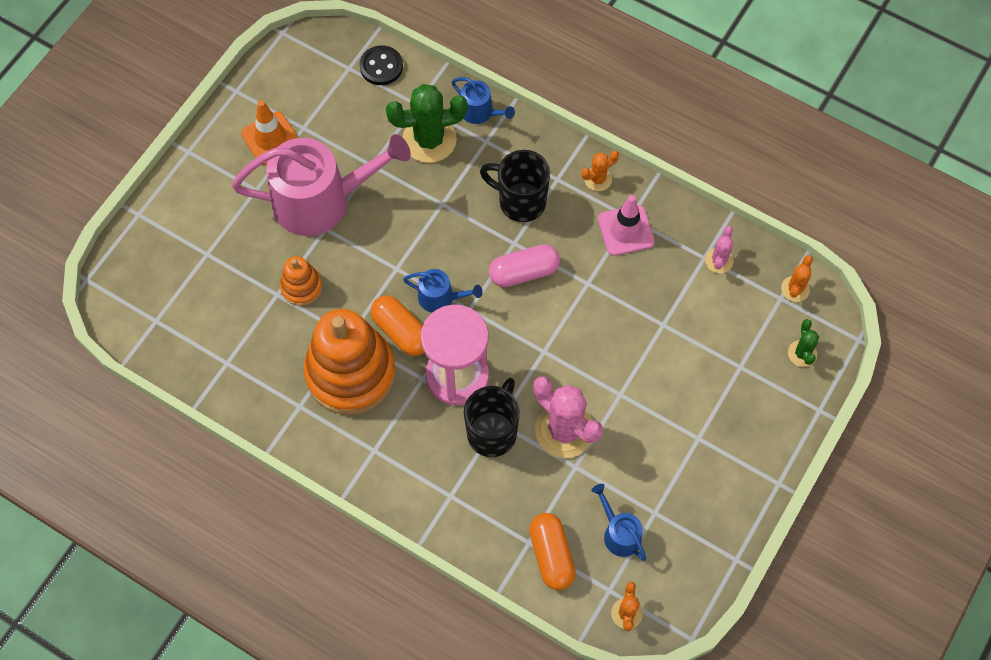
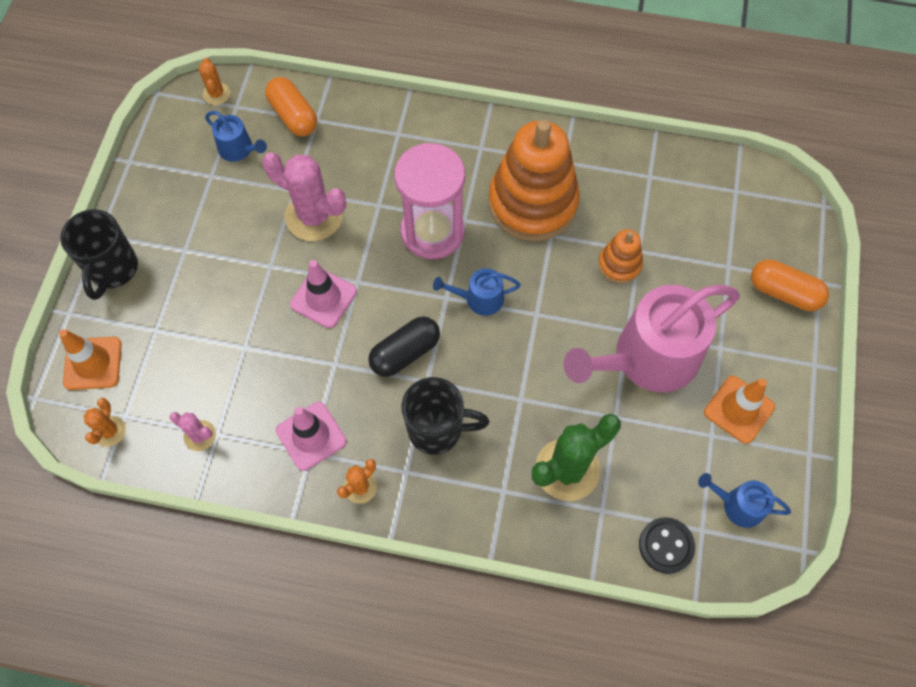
camera: 160 degrees right, 0 degrees up
orange capsule [371,295,425,356] -> orange capsule moved to [751,259,829,311]
blue watering can [451,77,515,124] -> blue watering can moved to [698,473,791,528]
black mug [464,378,520,457] -> black mug moved to [60,209,138,300]
pink capsule [489,244,560,287] -> black capsule [368,316,440,377]
pink cactus [705,226,734,273] -> pink cactus turned 60 degrees counterclockwise [170,412,216,451]
green cactus [788,319,819,367] -> orange traffic cone [59,329,122,390]
none -> pink traffic cone [290,260,357,328]

